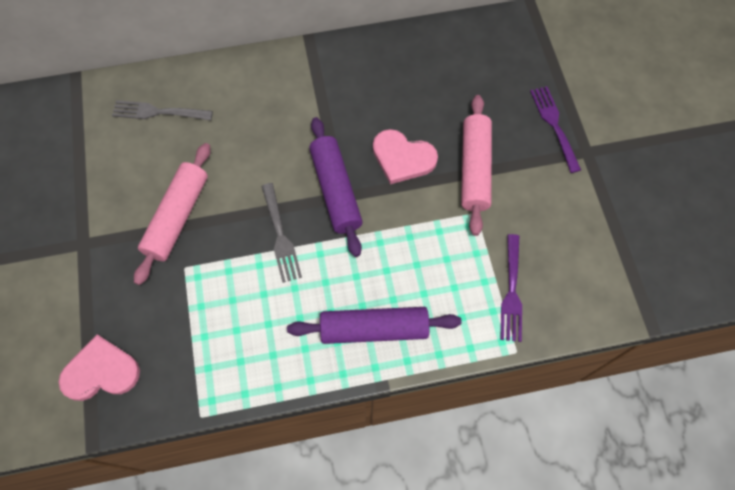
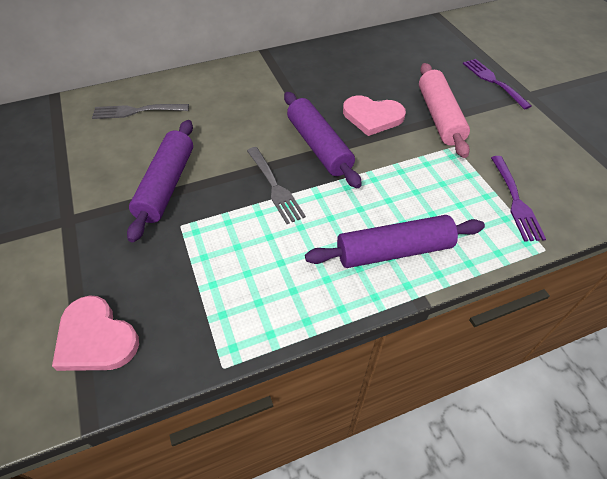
camera: 10 degrees left, 15 degrees down
pink heart [59,334,140,401] -> pink heart turned 120 degrees counterclockwise [52,295,139,371]
pink rolling pin [134,143,211,285] -> purple rolling pin [127,120,193,243]

